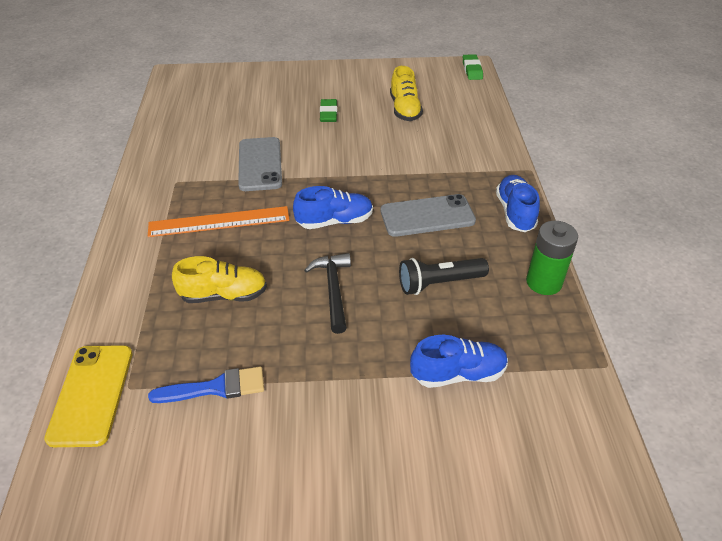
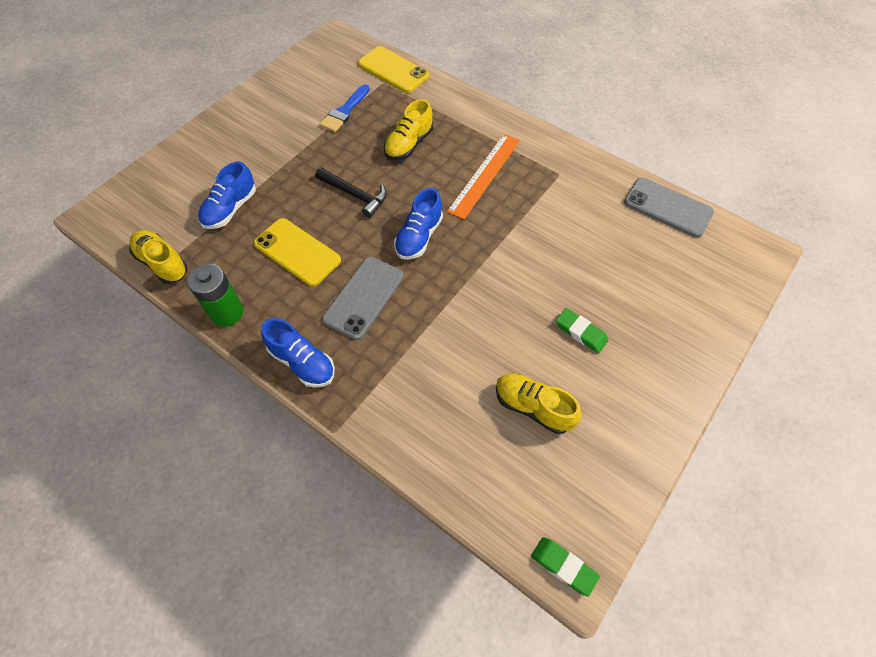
camera: 130 degrees right, 15 degrees up
grey phone [238,137,282,191] -> grey phone moved to [624,178,714,237]
black flashlight [399,258,489,295] -> yellow phone [254,218,341,286]
none -> yellow shoe [129,230,188,284]

